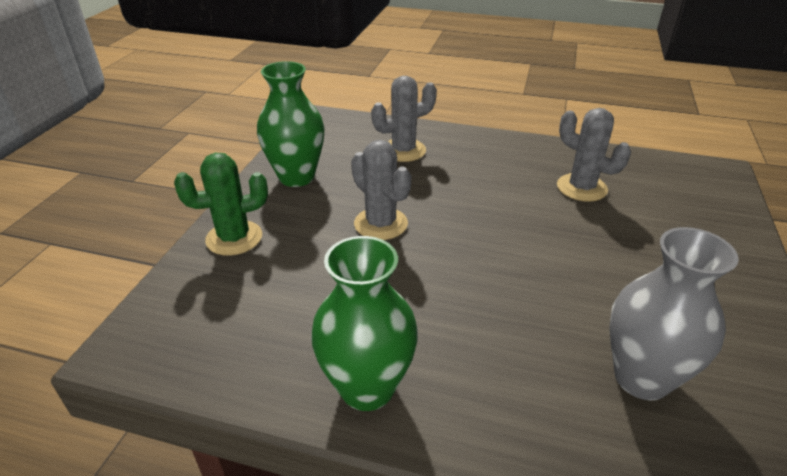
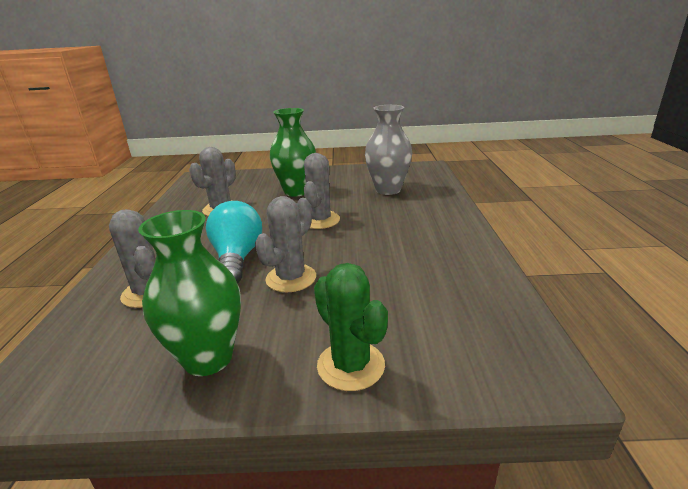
camera: 105 degrees left, 10 degrees down
green vase [311,236,418,411] -> green vase moved to [270,108,316,197]
none -> turquoise light bulb [206,201,262,284]
none -> grey cactus [304,153,340,229]

